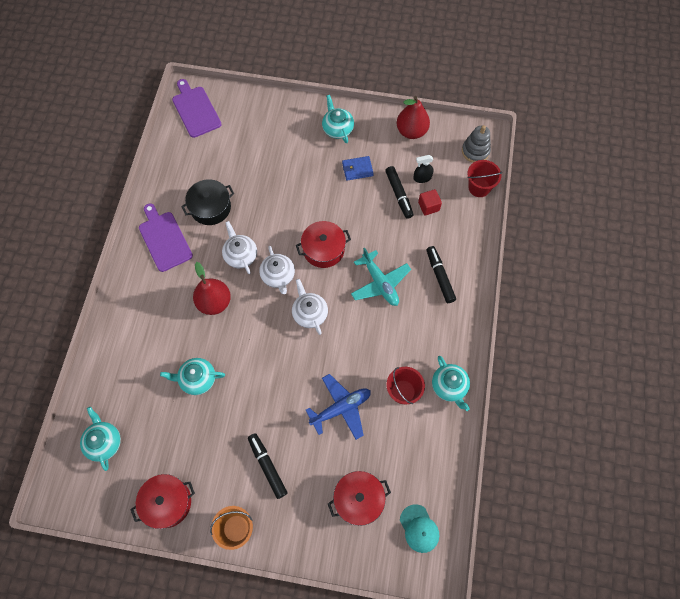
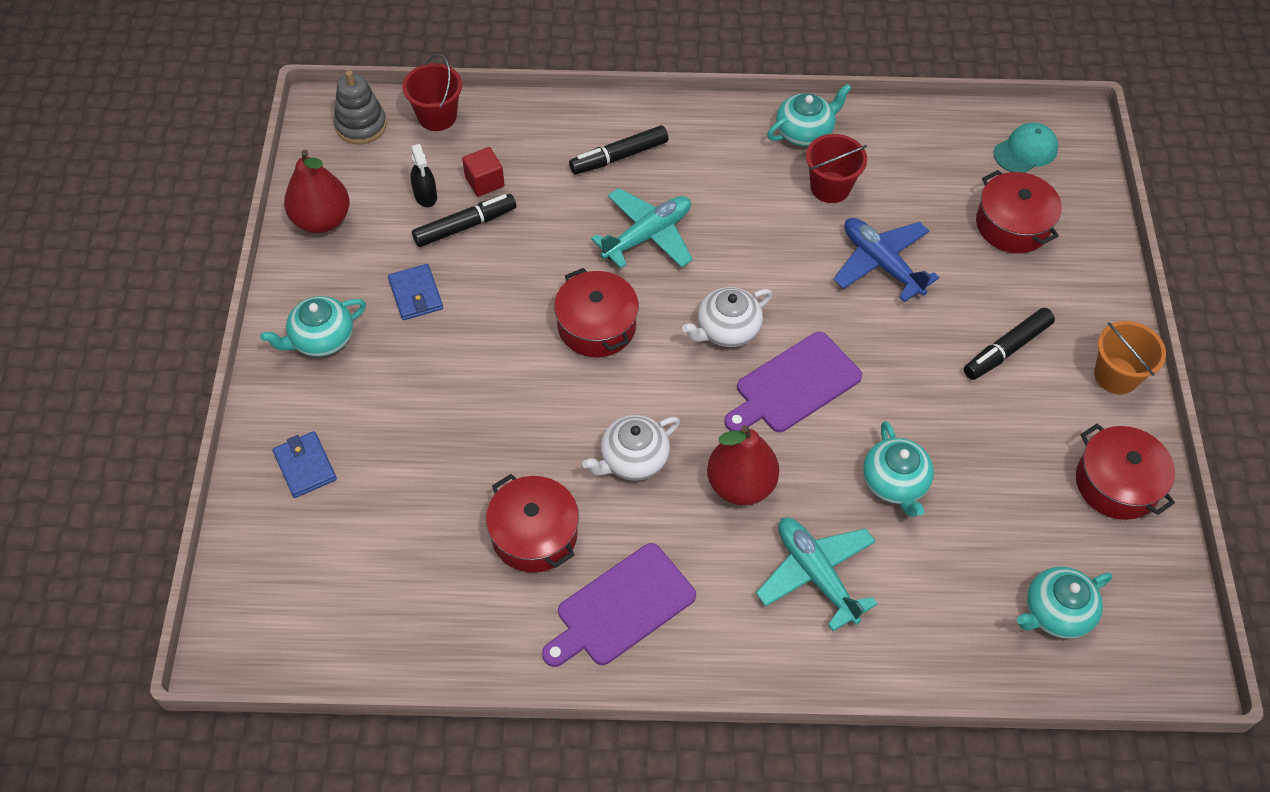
camera: 100 degrees left, 10 degrees down
purple cutting board [172,79,222,138] -> purple cutting board moved to [724,332,862,432]
black pot [181,179,234,225] -> red pot [486,474,579,573]
white teapot [259,246,295,294] -> none
none -> blue wallet [273,431,337,498]
none -> turquoise plane [756,518,878,631]

